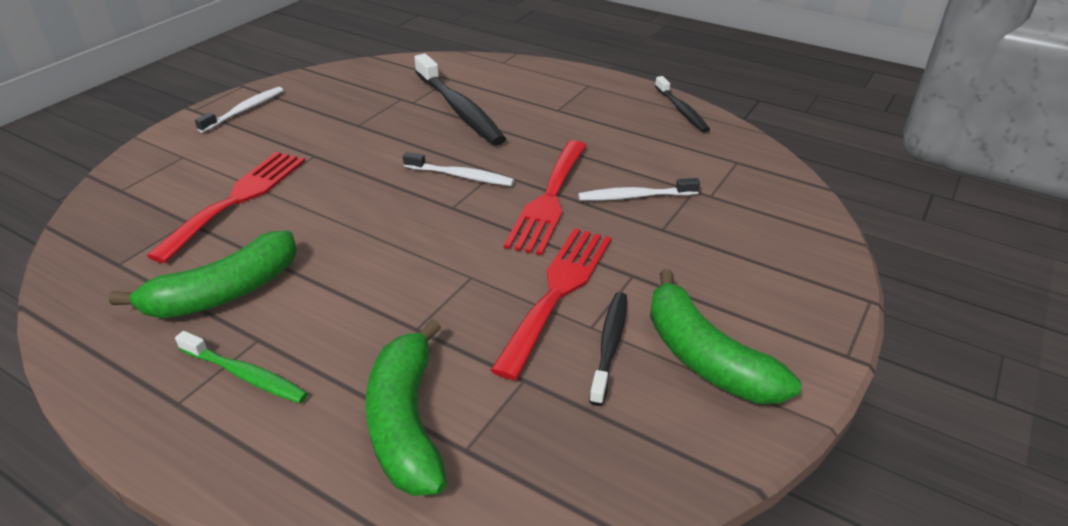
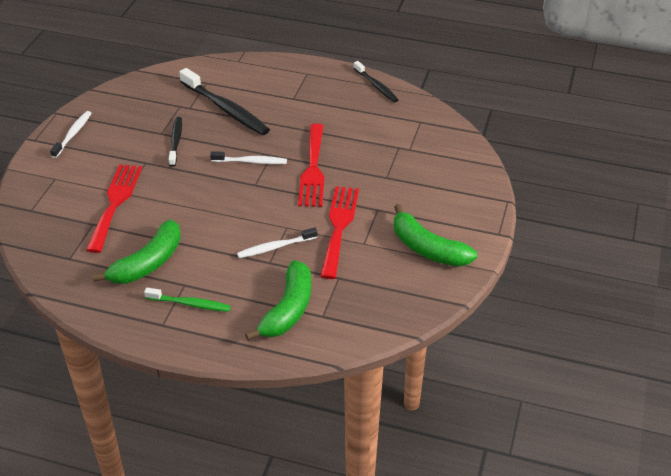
camera: 15 degrees left, 5 degrees up
green banana [365,319,447,496] -> green banana turned 135 degrees counterclockwise [245,260,311,341]
white toothbrush [578,178,700,201] -> white toothbrush moved to [237,227,317,258]
black toothbrush [589,292,627,406] -> black toothbrush moved to [169,117,182,167]

